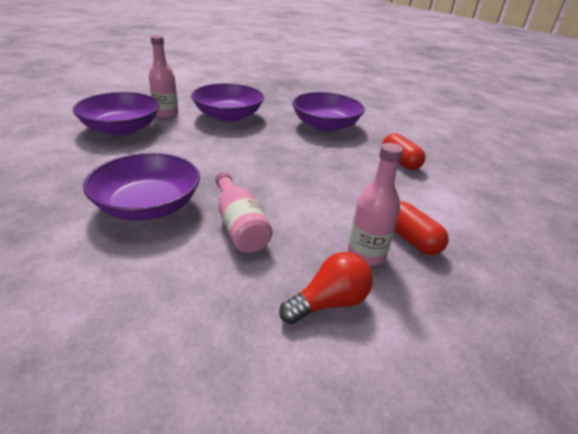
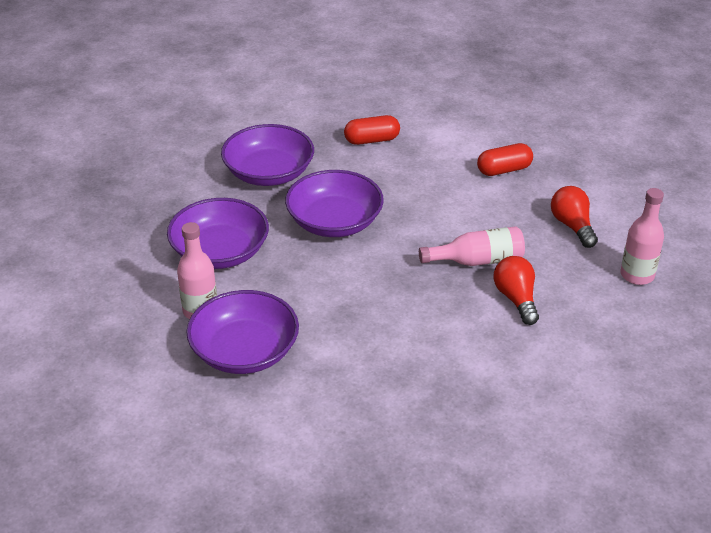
camera: 75 degrees left, 5 degrees up
purple bowl [83,153,200,220] -> purple bowl moved to [285,170,384,237]
pink bottle [348,143,403,266] -> pink bottle moved to [620,188,664,285]
none -> red light bulb [494,256,539,325]

